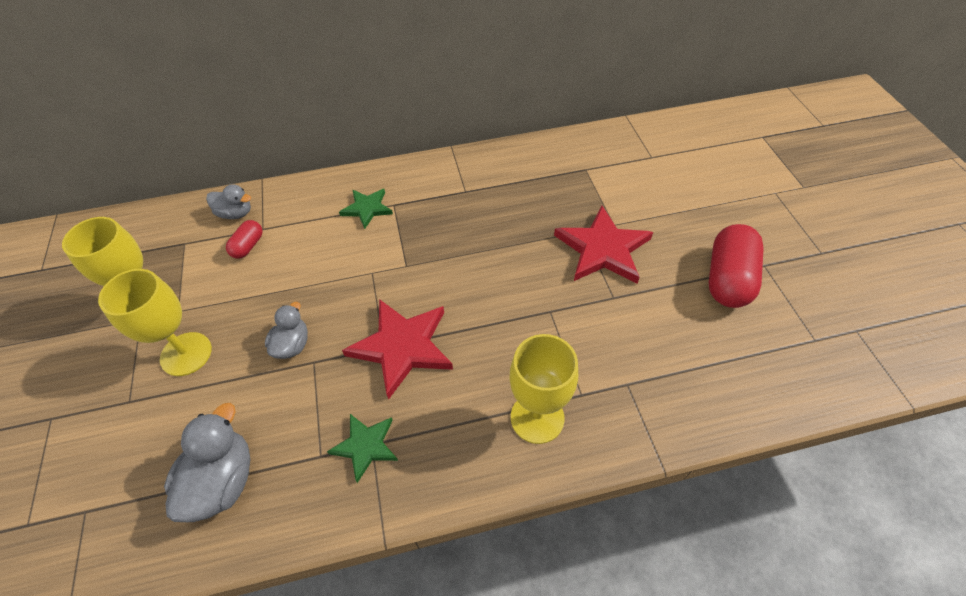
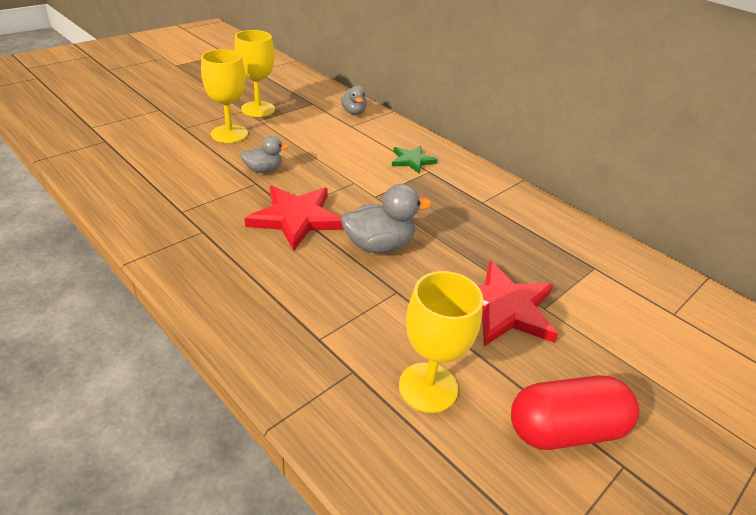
camera: 55 degrees right, 15 degrees down
grey duck [164,403,251,522] -> grey duck moved to [341,184,432,253]
red capsule [226,220,263,259] -> none
green star [327,414,398,483] -> none
yellow goblet [509,334,578,444] -> yellow goblet moved to [399,271,483,413]

